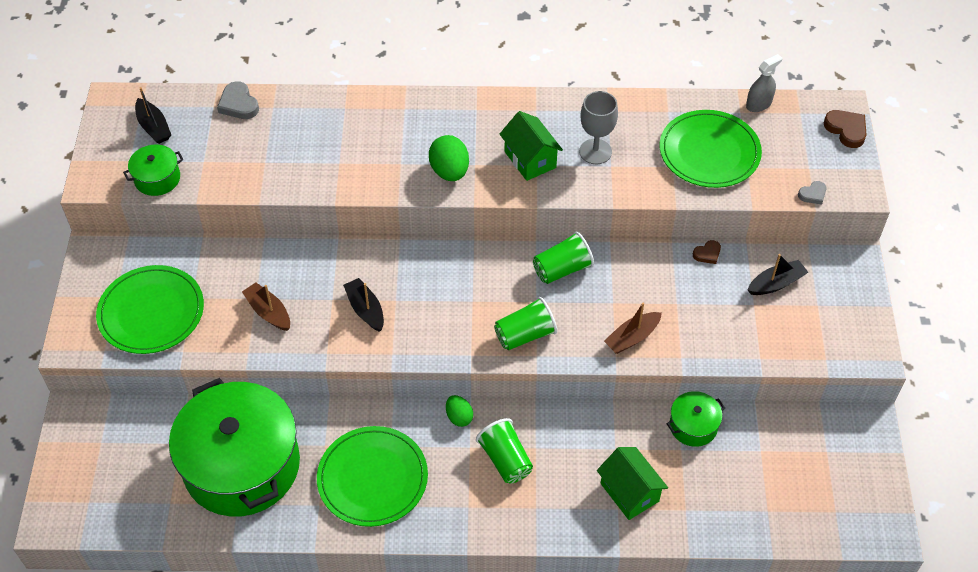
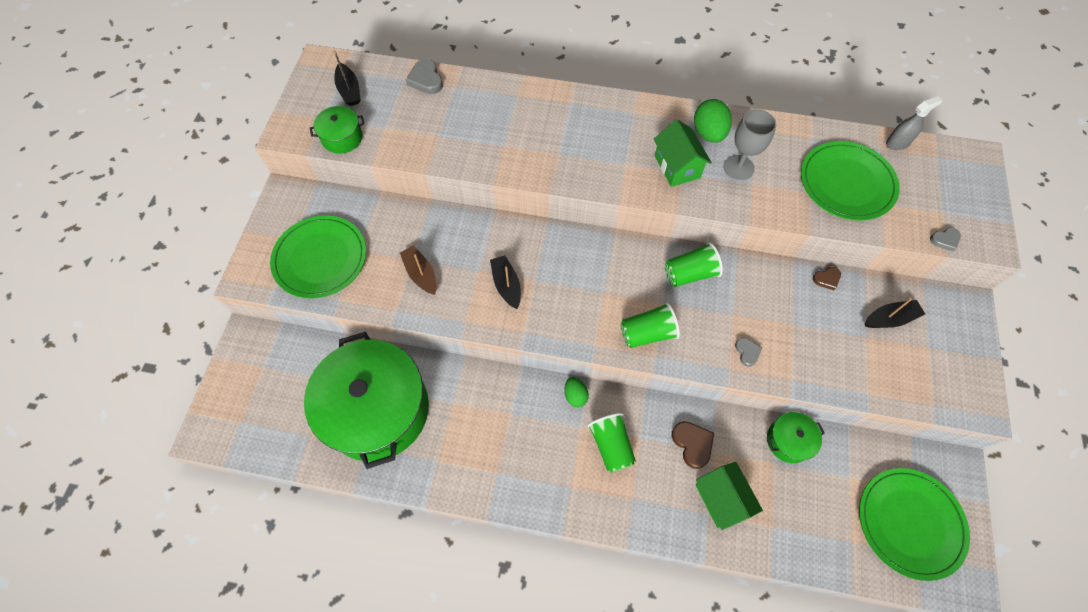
camera: 10 degrees right, 10 degrees up
green plate [317,426,428,527] -> green plate moved to [859,468,970,581]
green egg [429,135,469,181] -> green egg moved to [694,99,732,143]
brown boat [604,303,662,354] -> grey heart [735,338,762,367]
brown heart [824,110,867,148] -> brown heart moved to [671,421,714,469]

